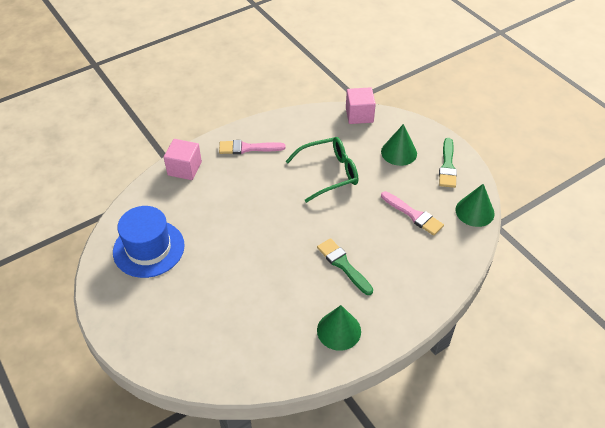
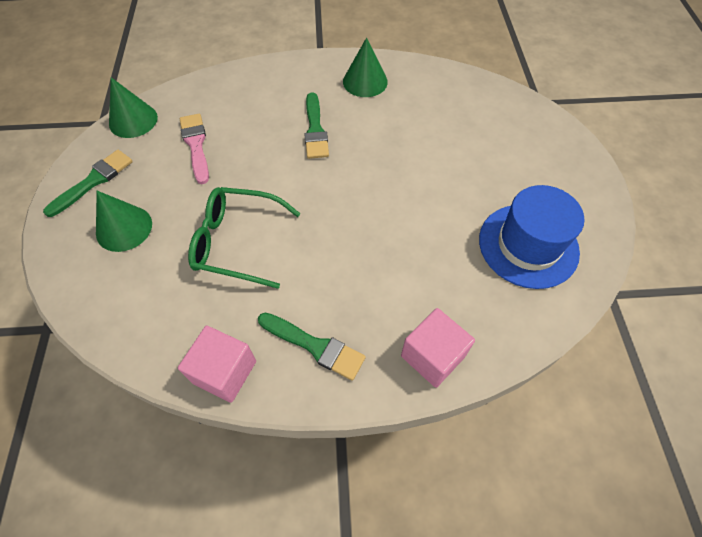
camera: 150 degrees left, 10 degrees up
pink brush [219,140,285,154] -> green brush [258,313,366,381]
pink cube [346,87,376,124] -> pink cube moved to [178,326,256,403]

